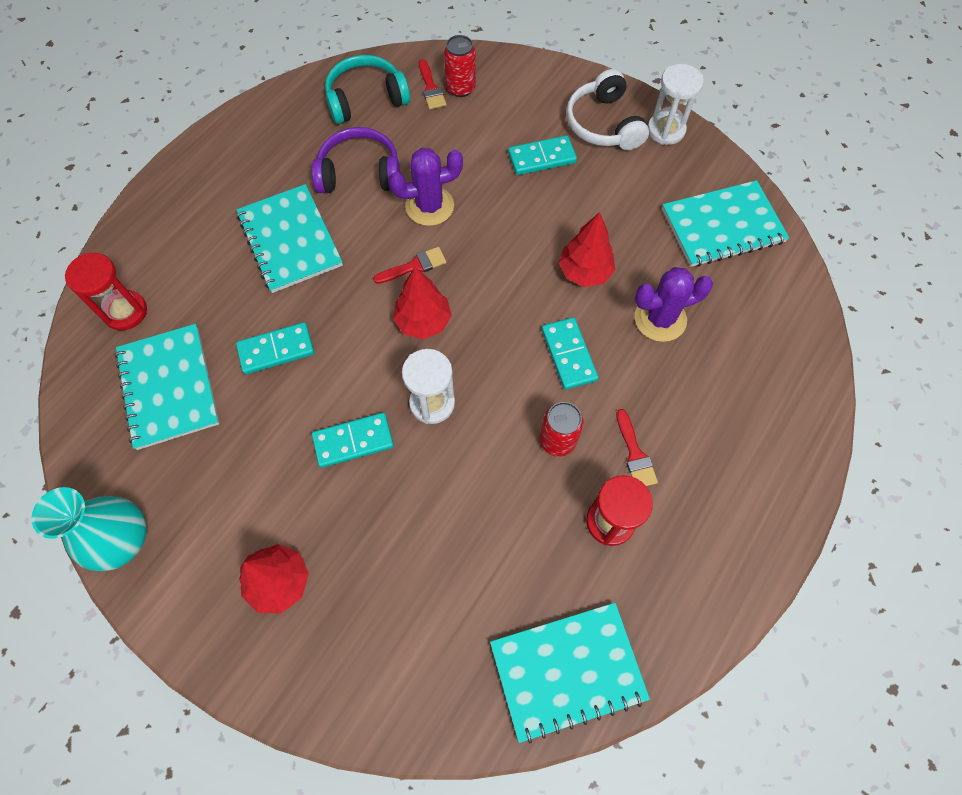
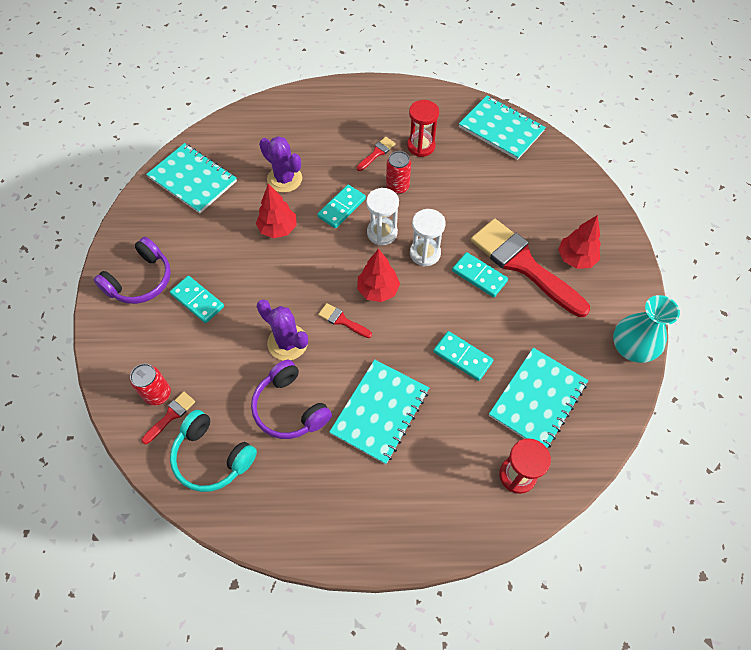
camera: 125 degrees left, 5 degrees down
white headphones [566,69,649,150] -> purple headphones [93,237,171,304]
white hourglass [648,64,704,145] -> white hourglass moved to [366,188,399,245]
none -> red brush [471,218,590,317]

